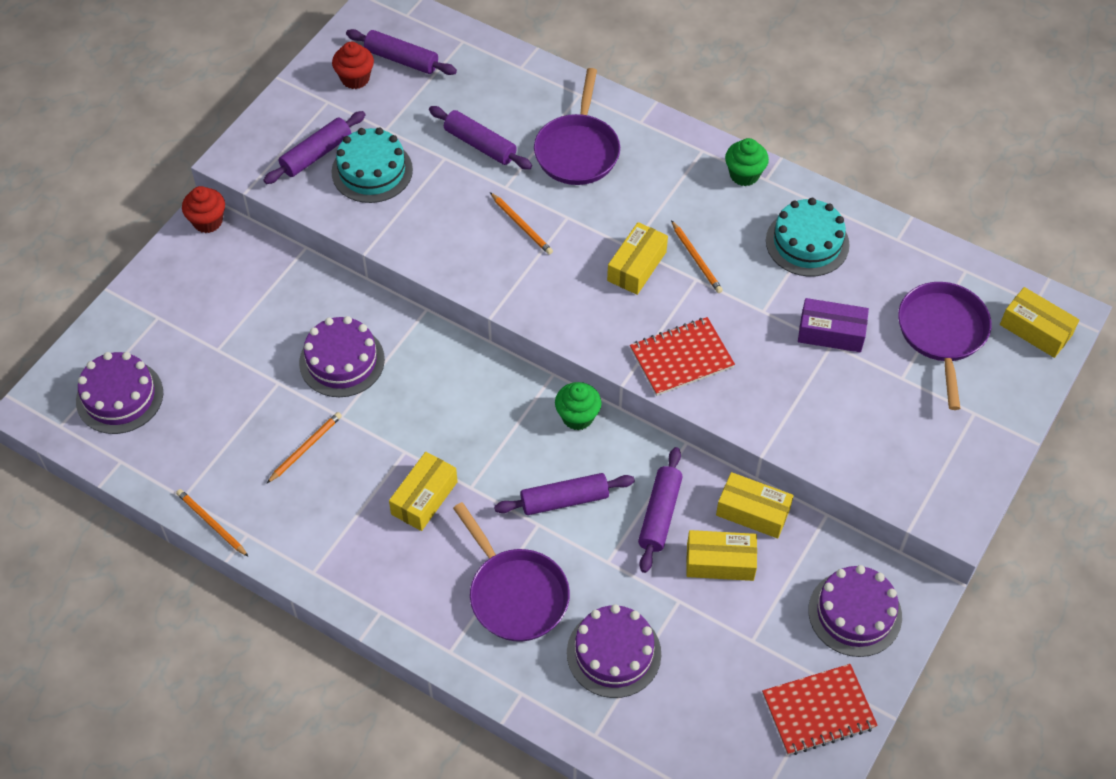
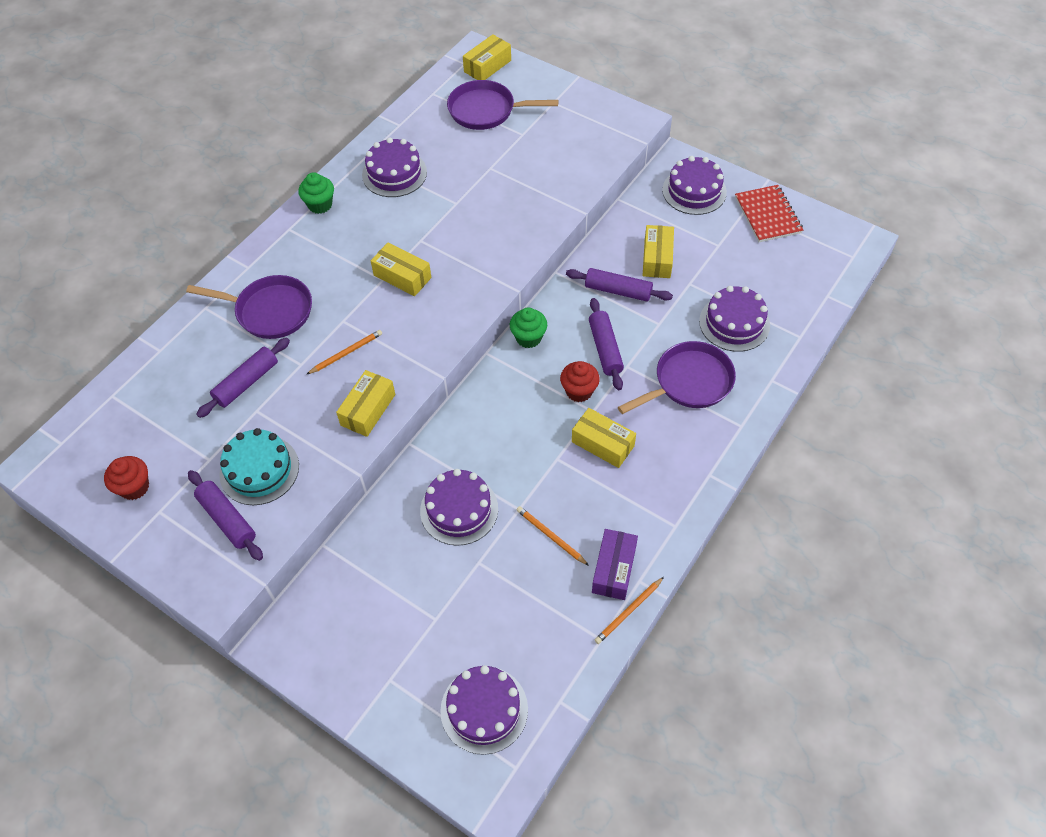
camera: 85 degrees left, 0 degrees up
red cupcake [182,186,225,233] -> red cupcake moved to [560,361,600,402]
purple rolling pin [346,29,457,75] -> none
red notebook [630,317,735,396] -> none
orange pencil [671,220,723,293] -> none
yellow box [716,472,794,539] -> yellow box moved to [336,370,395,437]
turquoise cake [766,198,850,277] -> purple cake [362,137,427,197]
purple box [798,298,869,352] -> purple box moved to [592,529,638,600]

